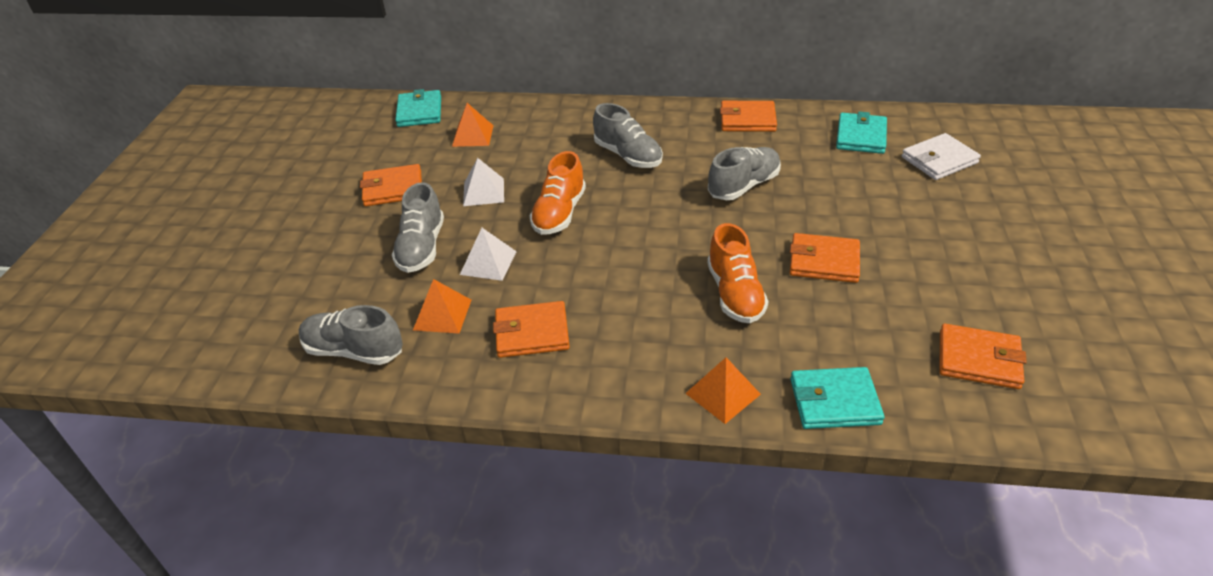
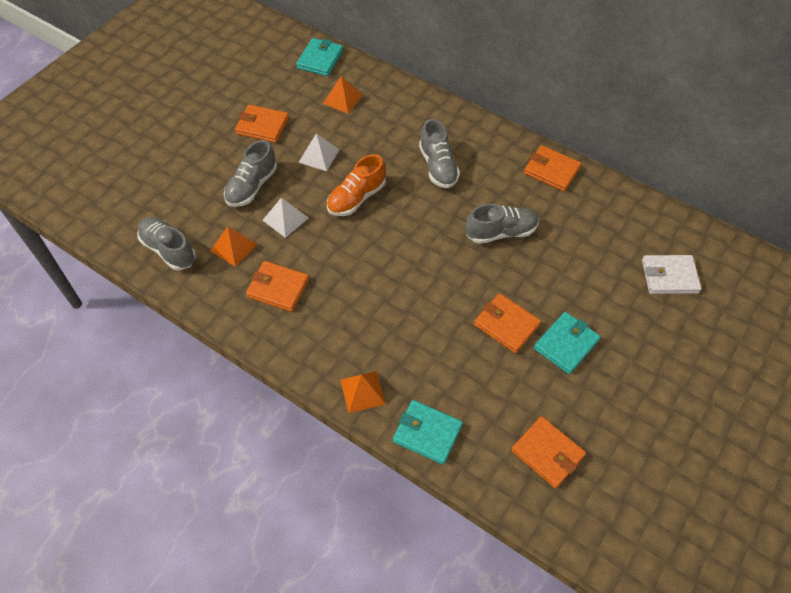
camera: 25 degrees right, 15 degrees up
orange shoe [707,223,769,323] -> none
turquoise wallet [836,111,887,154] -> turquoise wallet moved to [534,312,601,374]

